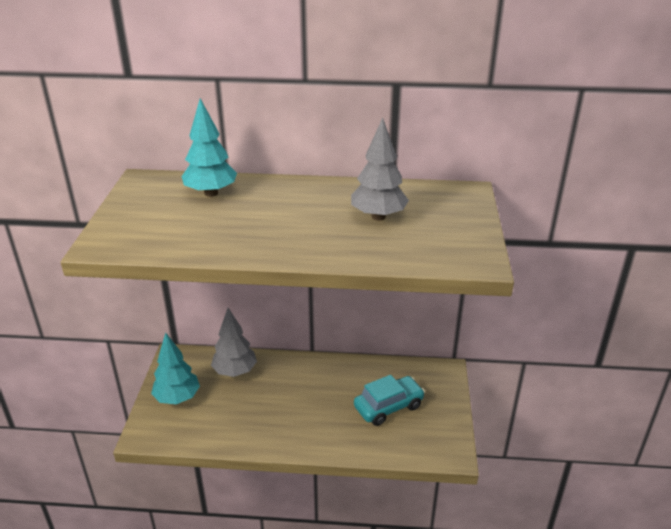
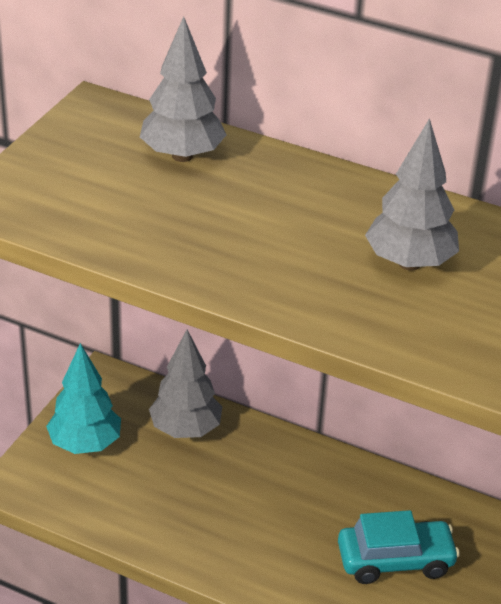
camera: 20 degrees right, 5 degrees up
turquoise tree [181,98,237,197] -> grey tree [140,16,226,162]

